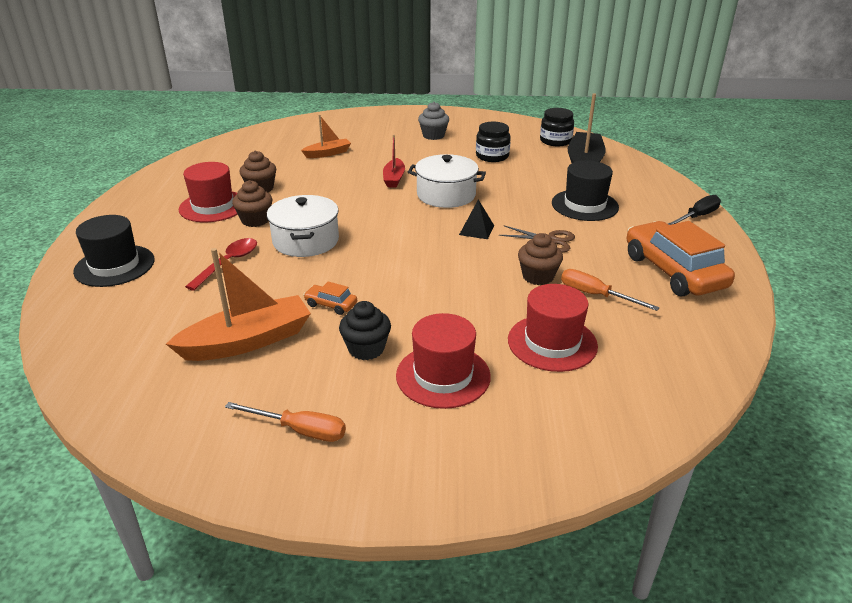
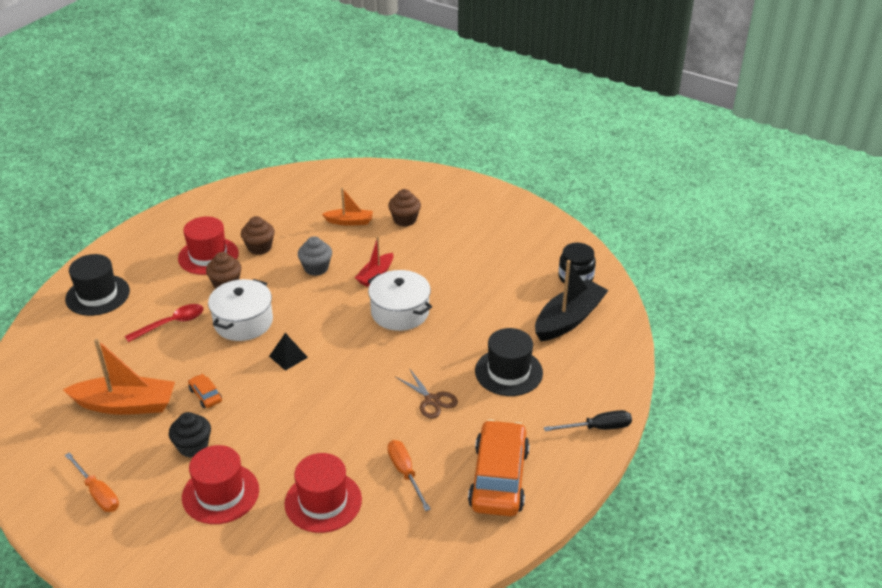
camera: 30 degrees right, 5 degrees up
grey cupcake [418,102,449,140] -> grey cupcake moved to [298,236,332,276]
black pyramid [459,199,494,239] -> black pyramid moved to [269,333,308,371]
black jar [476,122,511,162] -> none
brown cupcake [518,233,563,285] -> brown cupcake moved to [388,189,421,227]

